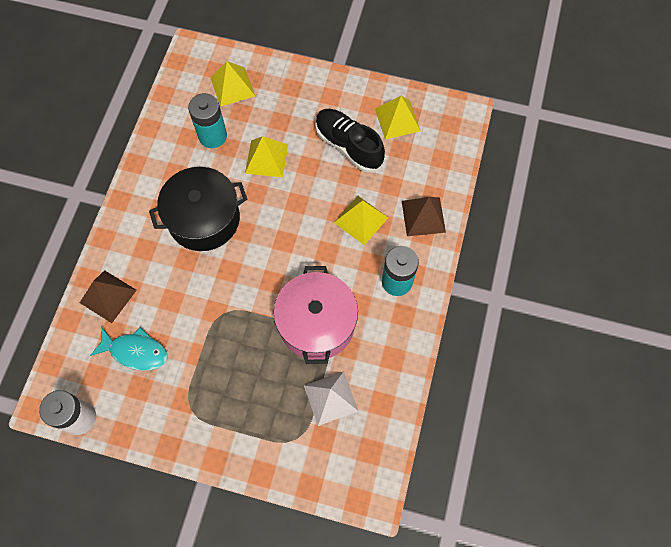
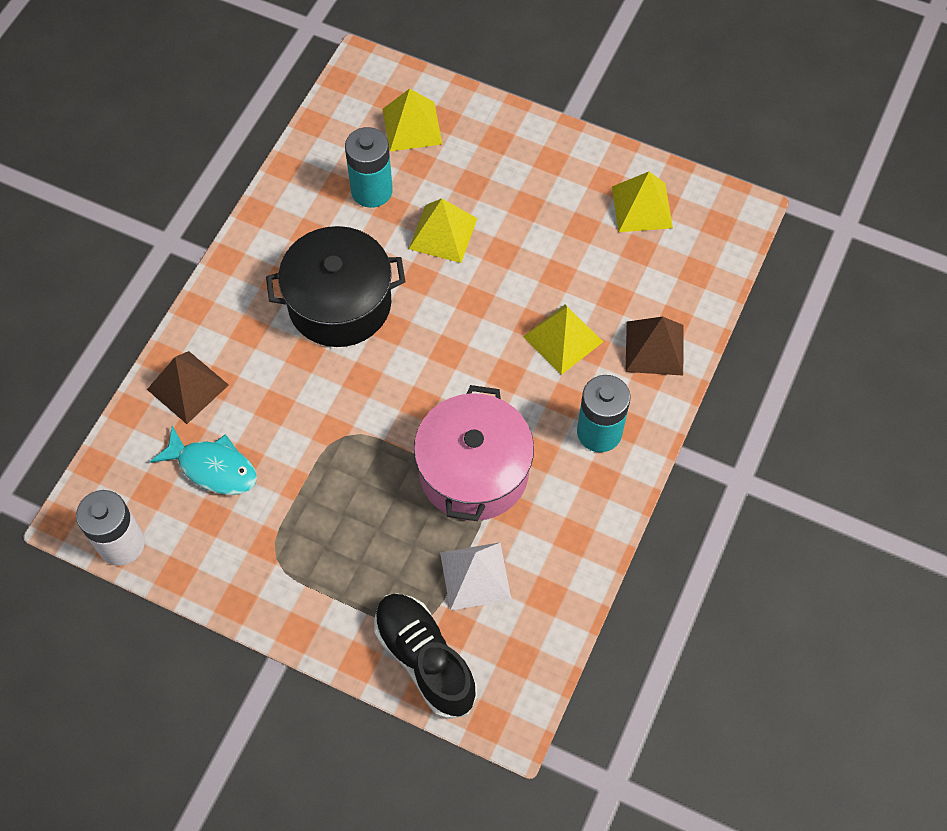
camera: 10 degrees right, 5 degrees down
black shoe [315,109,385,172] -> black shoe moved to [374,593,477,719]

